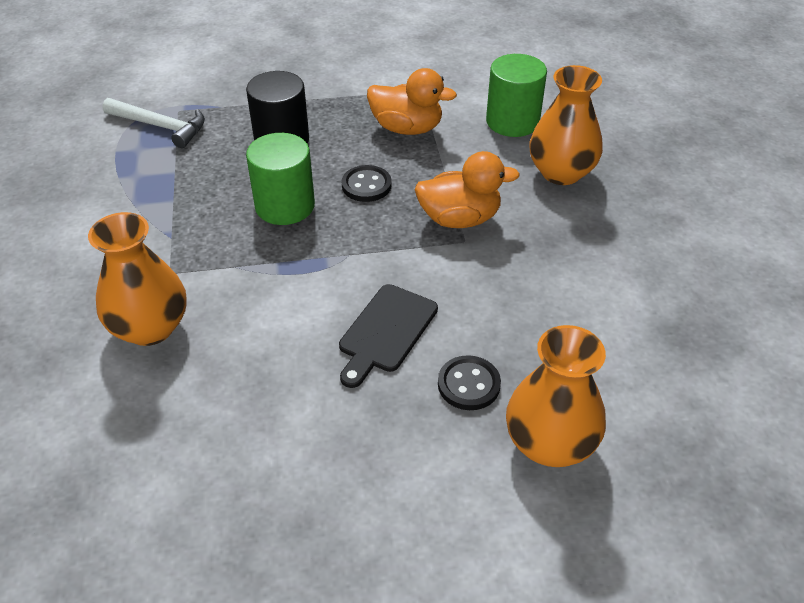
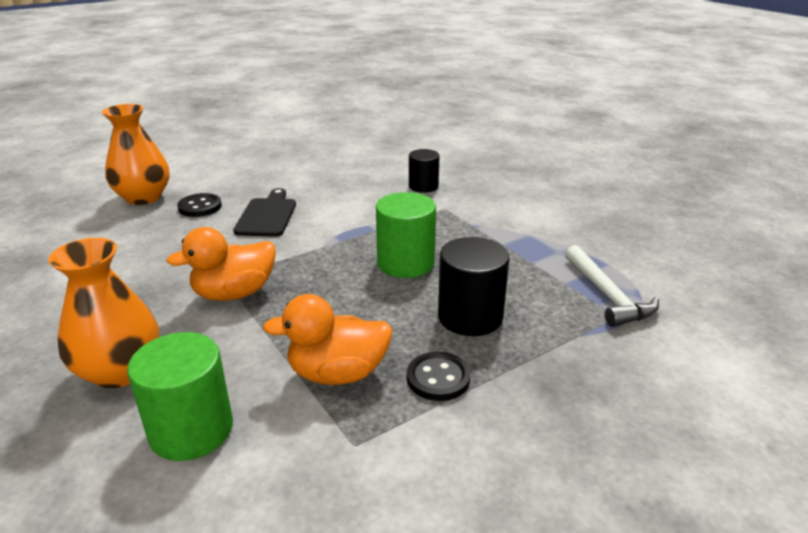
camera: 155 degrees right, 15 degrees down
orange vase [88,212,187,346] -> black cylinder [409,149,439,193]
white hammer [102,98,205,148] -> white hammer turned 105 degrees counterclockwise [565,245,659,327]
black button [342,165,392,202] -> black button moved to [407,352,470,401]

